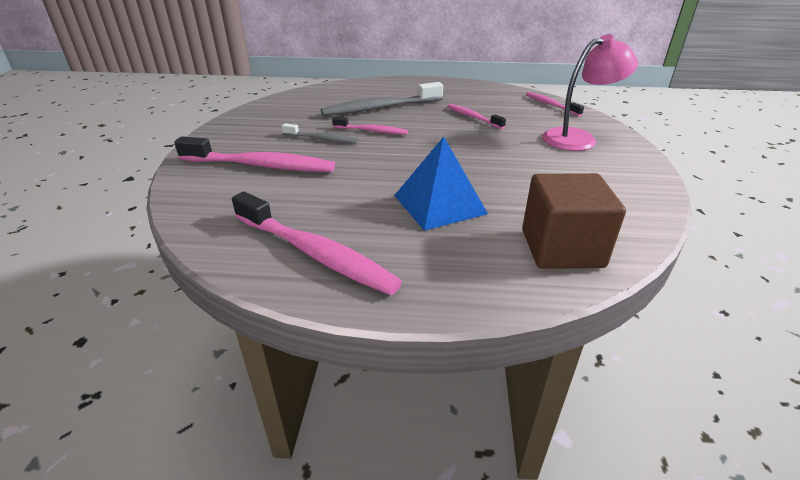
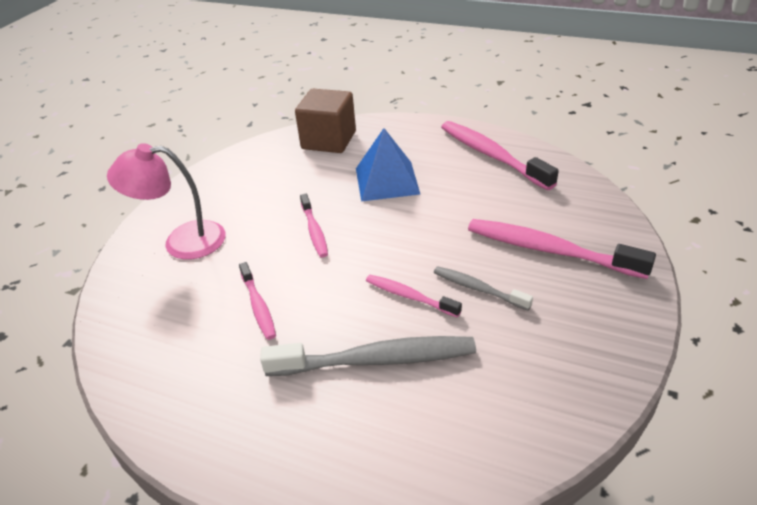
camera: 160 degrees left, 5 degrees up
pink toothbrush [526,92,584,116] -> pink toothbrush moved to [300,194,328,258]

